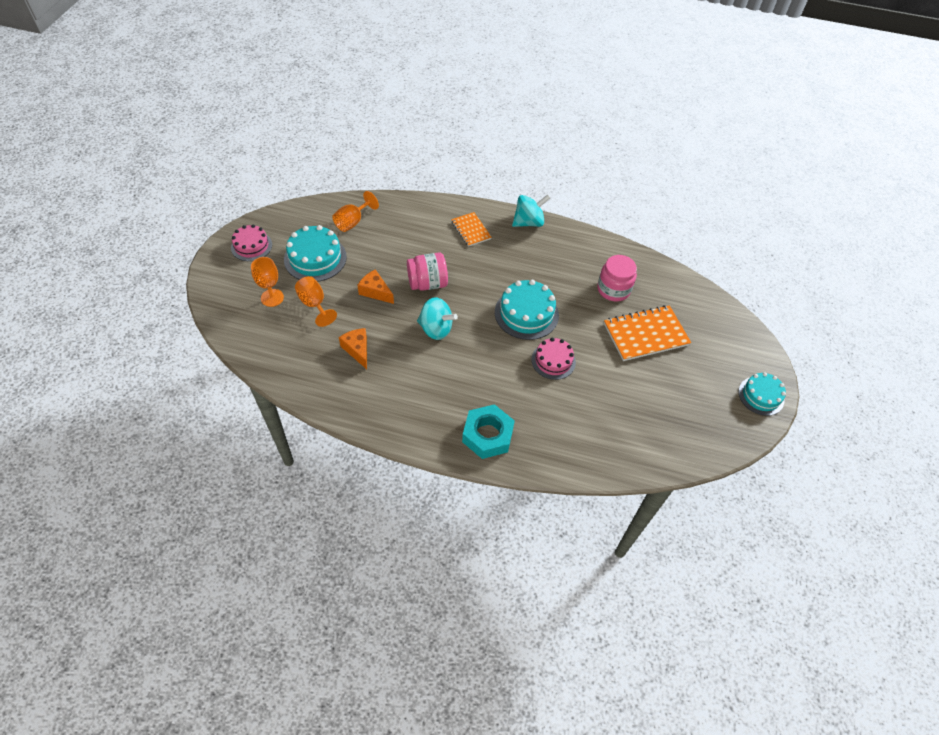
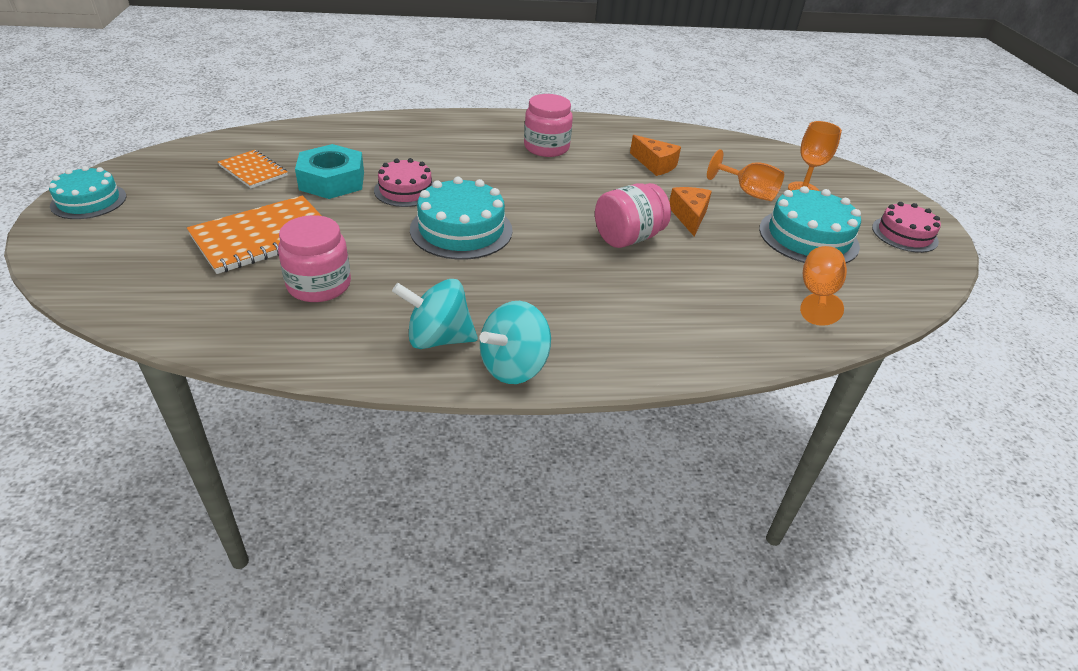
camera: 160 degrees right, 15 degrees down
orange cheese [357,269,394,304] -> orange cheese turned 105 degrees counterclockwise [669,187,712,236]
turquoise spinning top [417,297,458,340] -> turquoise spinning top moved to [392,279,478,349]
orange notebook [451,212,492,247] -> orange notebook moved to [218,150,288,188]
turquoise nut [462,404,515,459] -> turquoise nut moved to [295,144,364,199]
none -> pink jar [524,94,573,157]

